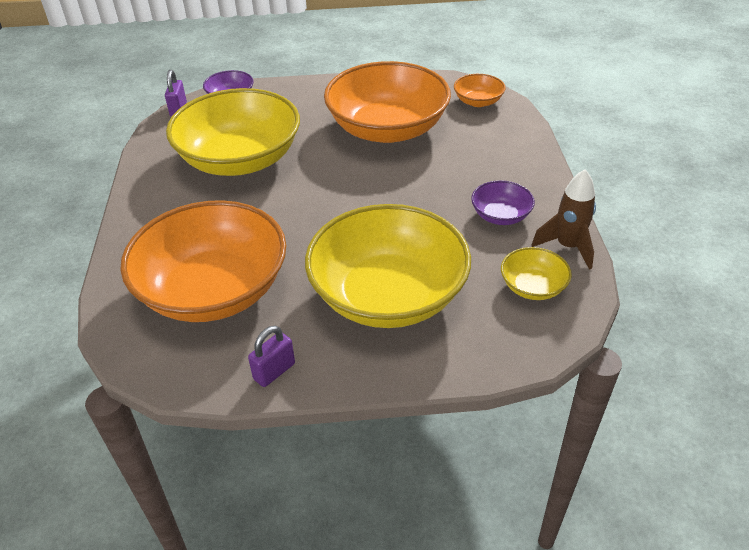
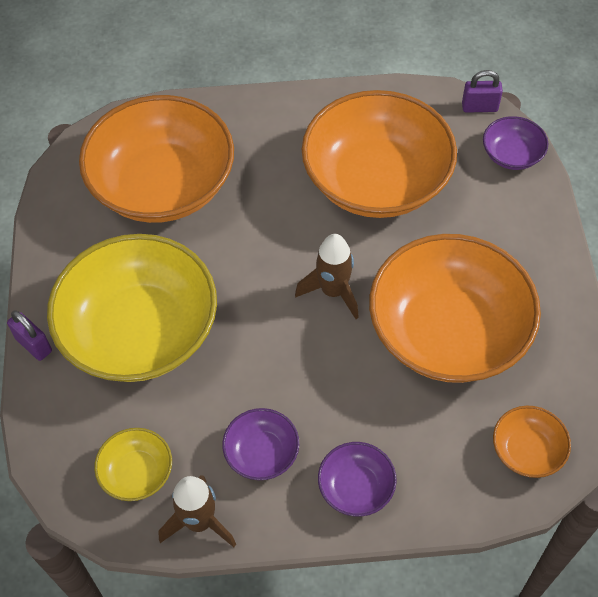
camera: 90 degrees right, 15 degrees up
yellow bowl [166,88,300,176] -> orange bowl [302,90,457,218]
purple padlock [248,326,295,387] -> purple padlock moved to [7,310,52,361]
none -> brown rocket [295,234,359,319]
none -> purple bowl [318,442,397,517]

